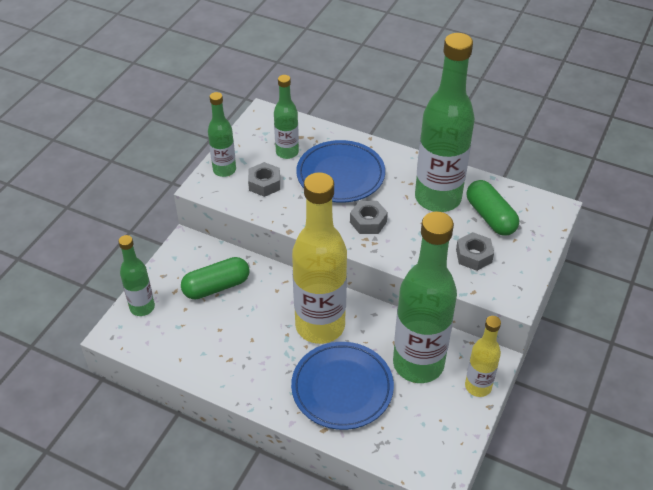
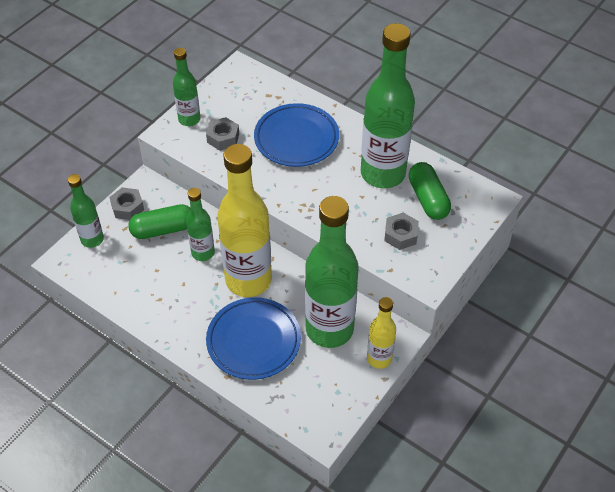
camera: 10 degrees right, 5 degrees up
green bottle [274,75,299,159] -> green bottle moved to [186,188,215,261]
grey nut [350,201,388,234] -> grey nut moved to [109,187,144,220]

